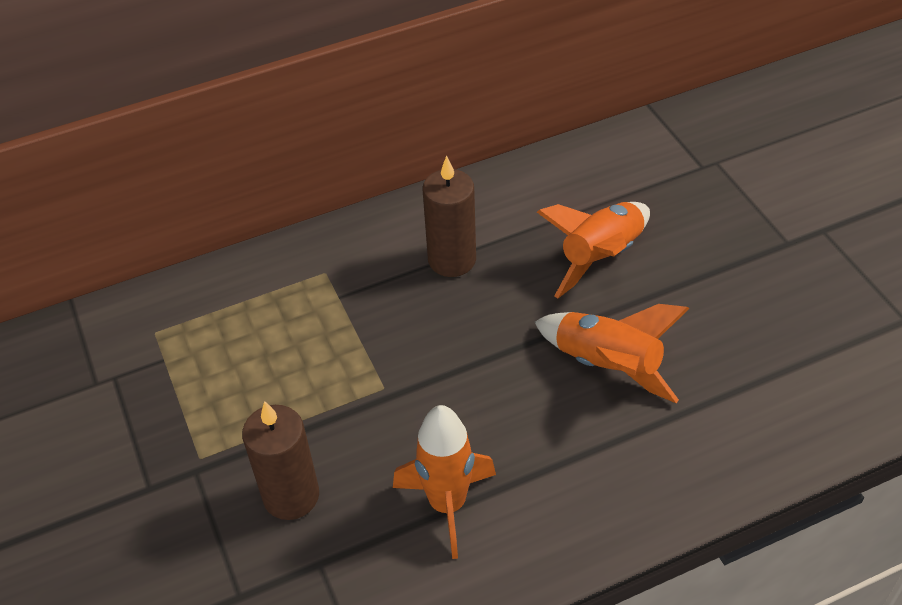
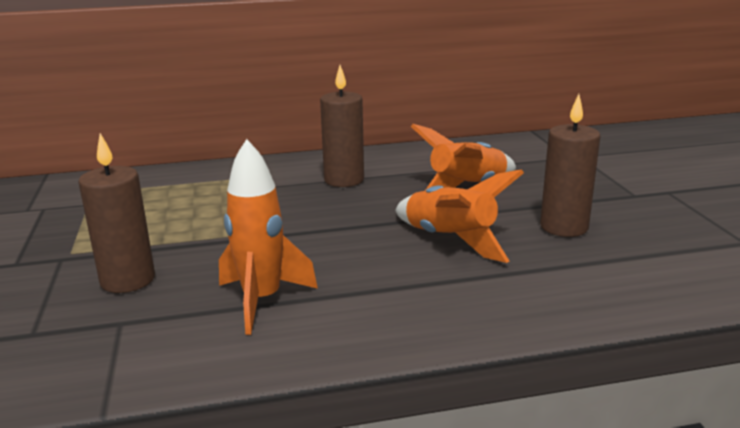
camera: 10 degrees right, 25 degrees down
none -> brown candle [540,94,600,237]

